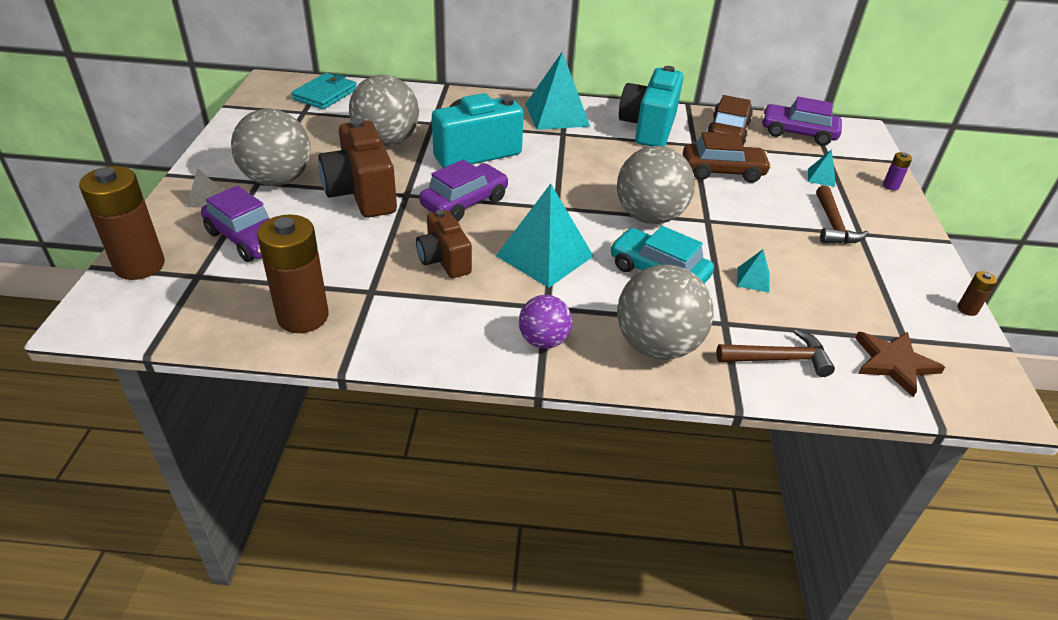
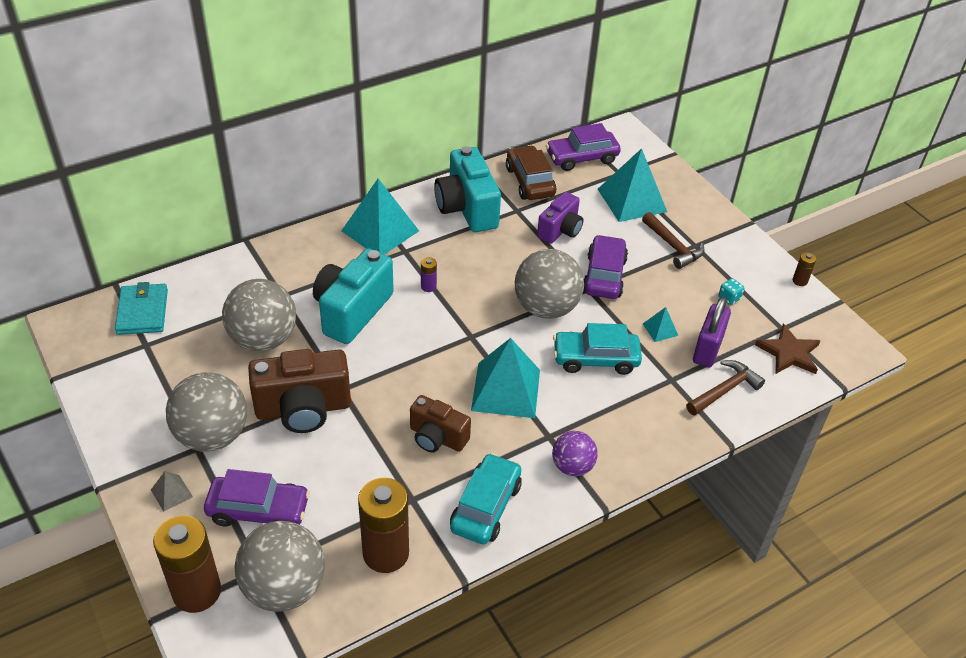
camera: 35 degrees left, 5 degrees up
brown camera [318,118,397,218] -> brown camera turned 45 degrees counterclockwise [248,349,351,433]
purple car [419,160,509,222] -> purple car moved to [583,235,628,299]
grey ball [617,265,714,360] -> grey ball moved to [235,521,325,612]
brown car [683,132,771,183] -> purple camera [537,192,584,244]
turquoise pyramid [808,149,835,187] -> turquoise pyramid [598,148,667,222], size x2.24
purple battery [883,152,912,190] -> purple battery moved to [421,257,437,292]
none -> turquoise car [450,453,522,544]
none -> purple padlock [693,297,731,368]
none -> turquoise dice [719,278,744,305]

